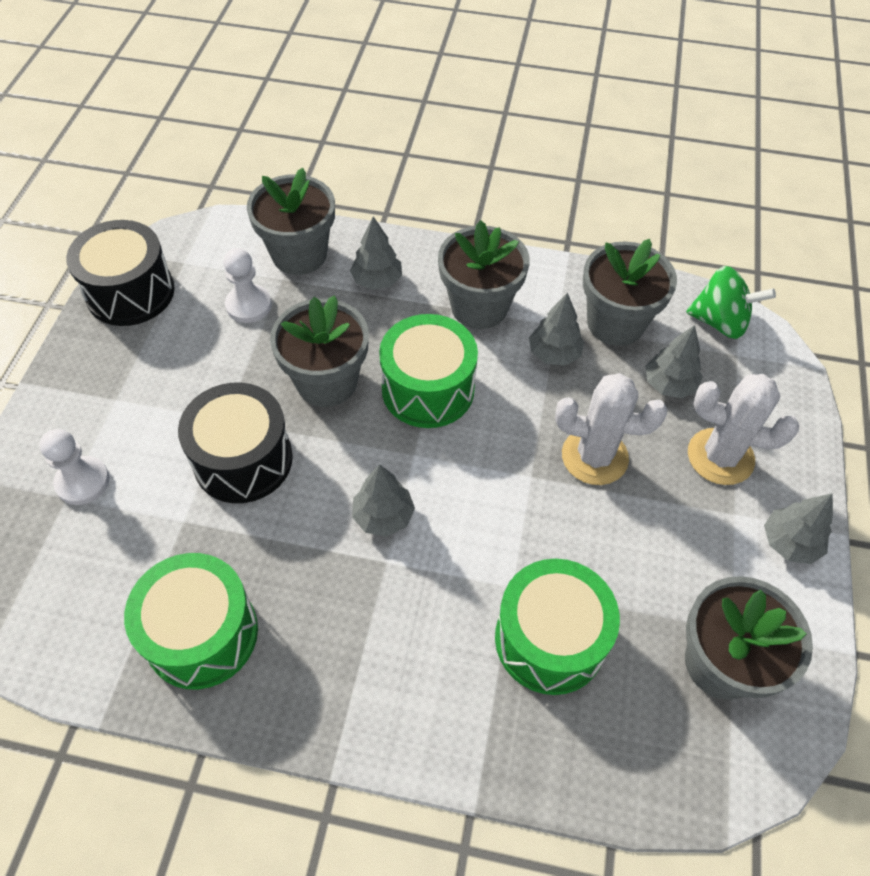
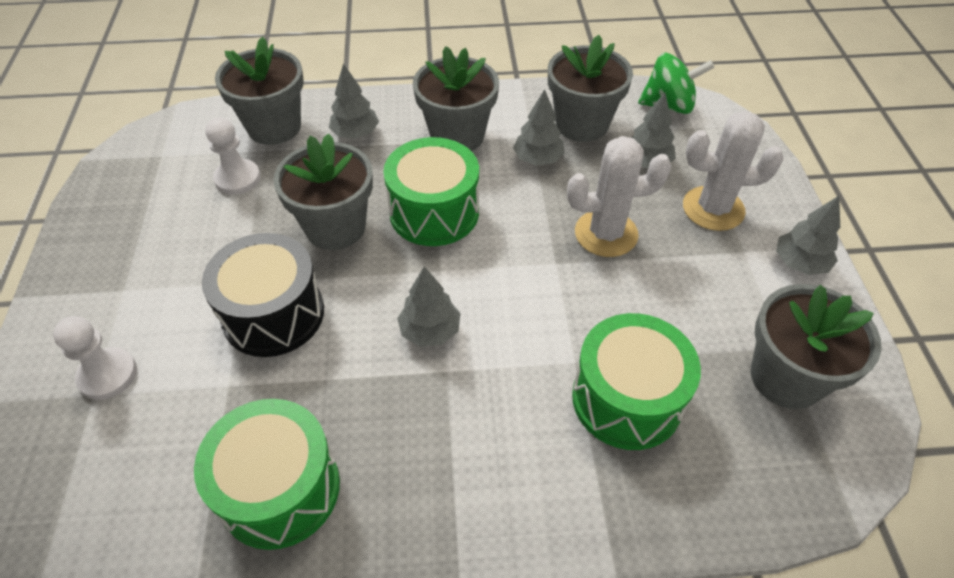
camera: 15 degrees left, 5 degrees down
black drum [66,220,175,326] -> none

